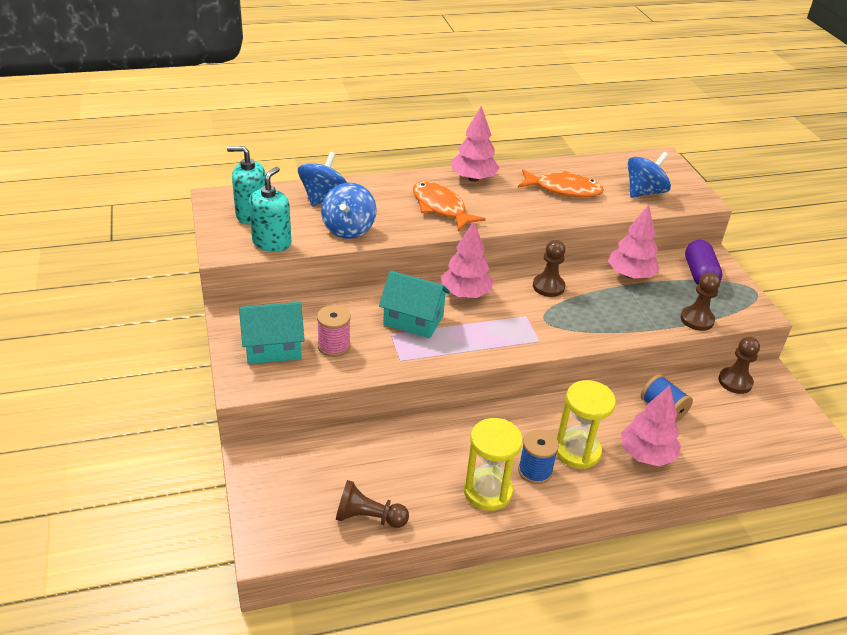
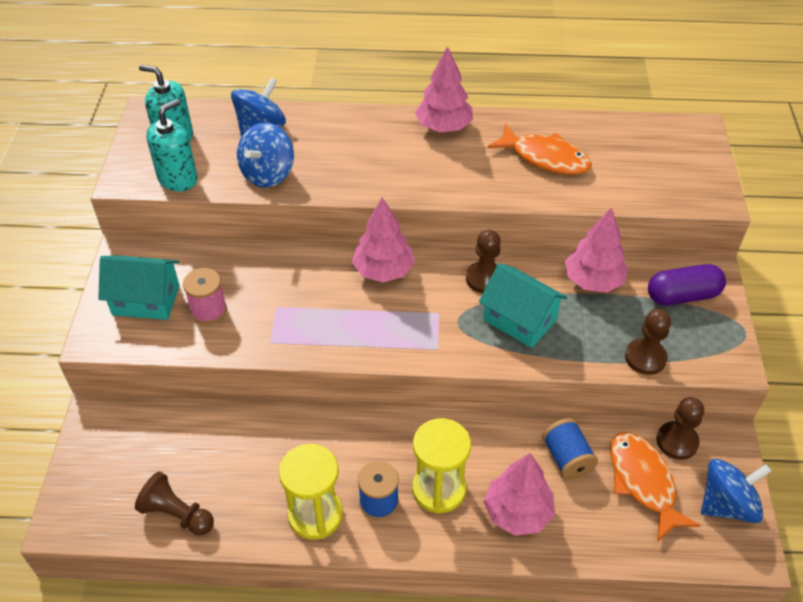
camera: 20 degrees right, 10 degrees up
turquoise house [379,271,450,338] -> turquoise house moved to [479,263,567,348]
orange fish [413,181,486,231] -> orange fish moved to [610,432,701,542]
blue spinning top [628,152,671,198] -> blue spinning top moved to [701,459,771,523]
purple capsule [685,240,722,285] -> purple capsule turned 60 degrees clockwise [648,264,726,305]

